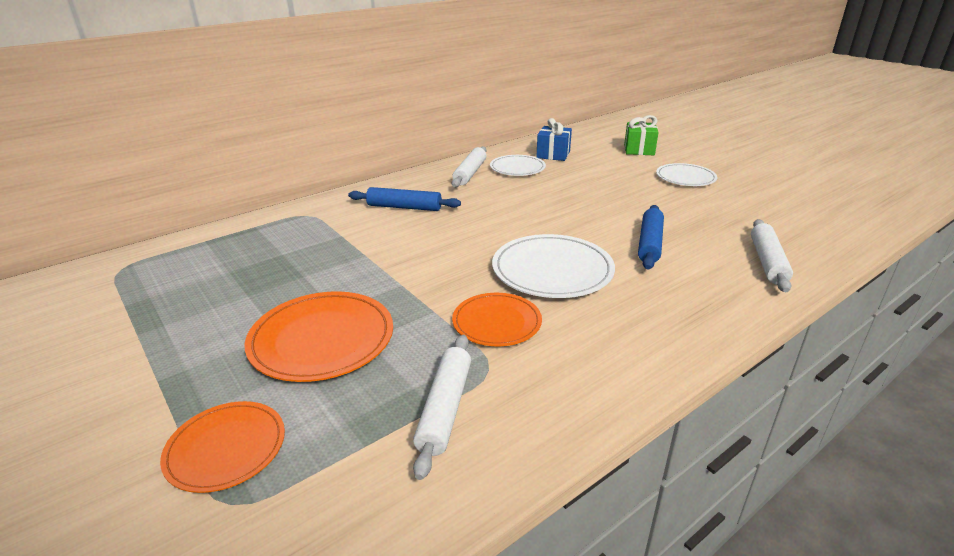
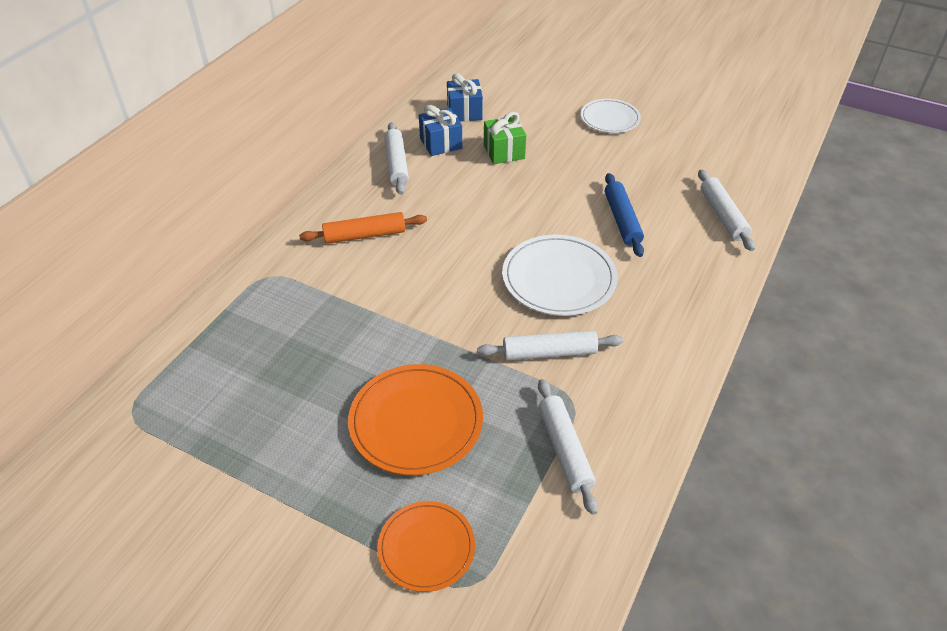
camera: 25 degrees left, 15 degrees up
blue rolling pin [348,187,461,211] -> orange rolling pin [299,212,427,244]
orange plate [452,293,542,346] -> white rolling pin [477,330,623,360]
white plate [490,155,546,176] -> blue gift [419,105,462,156]
green gift [624,115,659,155] -> green gift moved to [484,112,526,164]

